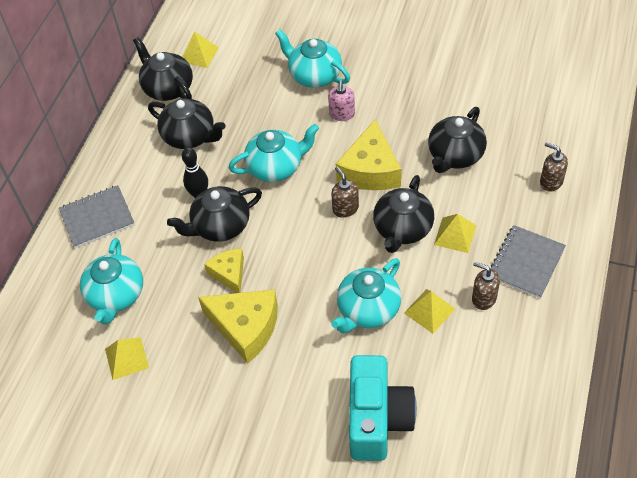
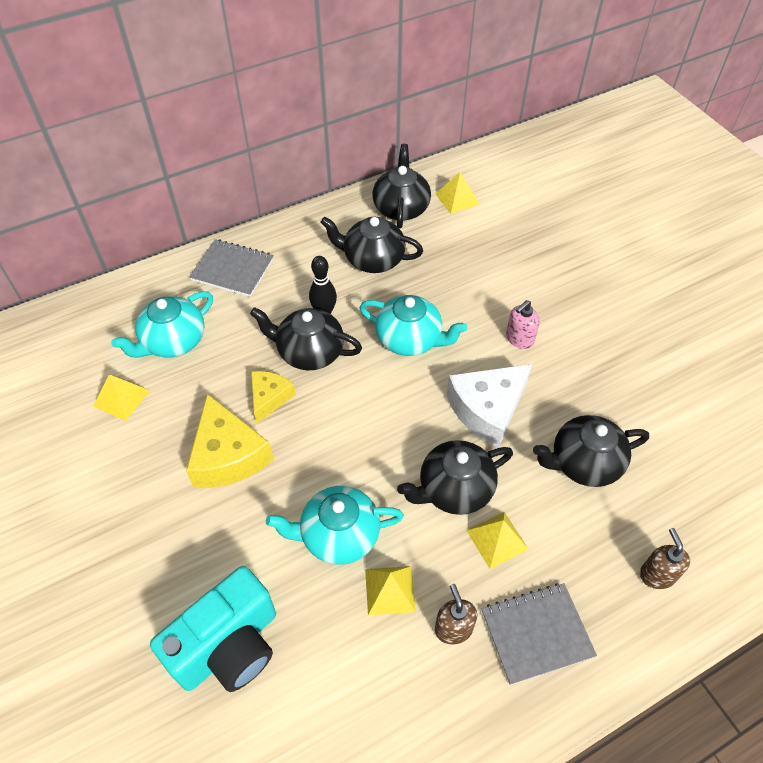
camera: 40 degrees right, 0 degrees up
black teapot [148,99,225,149] -> black teapot turned 120 degrees clockwise [320,216,423,273]
turquoise teapot [275,29,350,88] -> none
brown soap dispenser [331,166,359,218] -> none
yellow cheese [336,120,401,190] -> white cheese [447,364,532,448]

